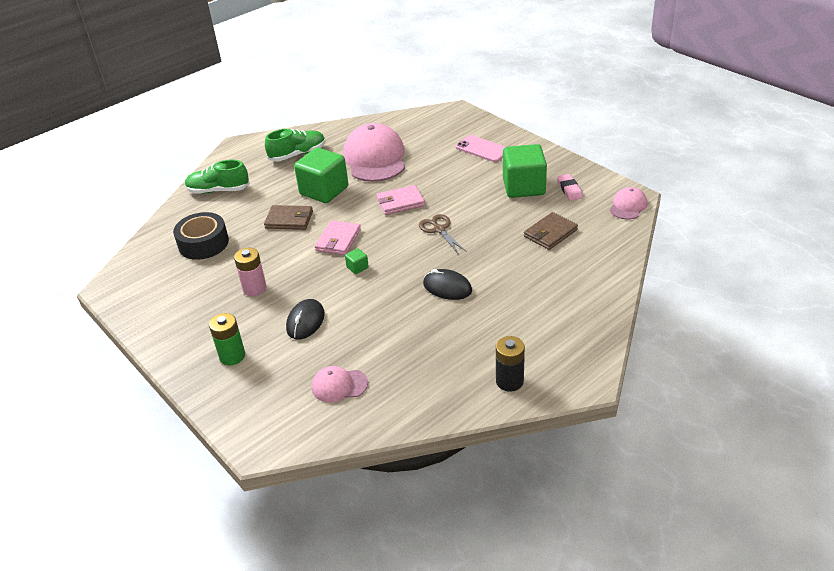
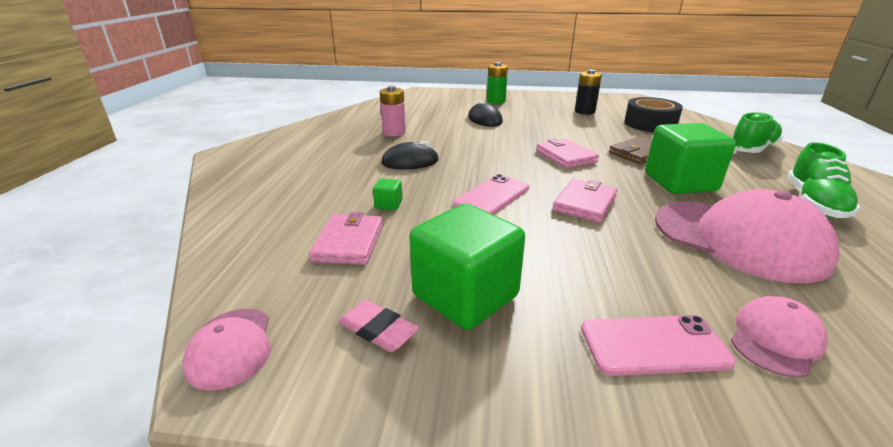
camera: 135 degrees right, 10 degrees down
pink battery [234,248,267,296] -> pink battery moved to [380,86,406,137]
pink cap [312,366,368,402] -> pink cap moved to [730,296,827,378]
green cube [345,248,369,274] -> green cube moved to [373,179,402,210]
brown scissors [419,214,467,255] -> pink phone [453,174,529,215]
black battery [496,336,525,392] -> black battery moved to [575,70,602,114]
brown wallet [524,212,578,250] -> pink wallet [309,212,383,265]

